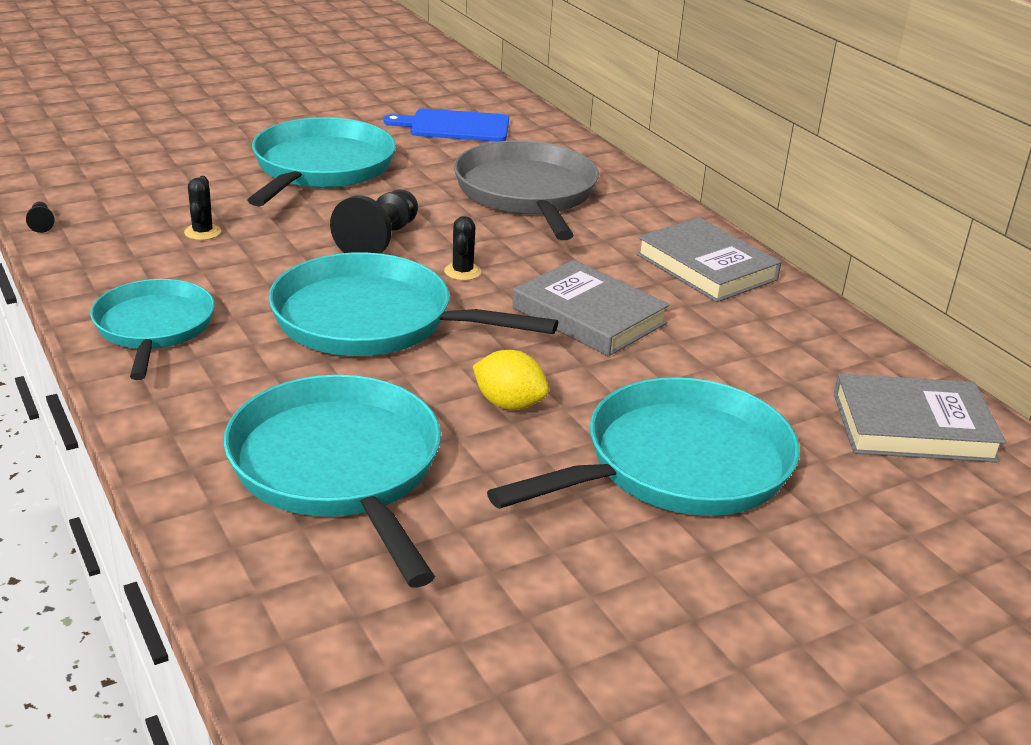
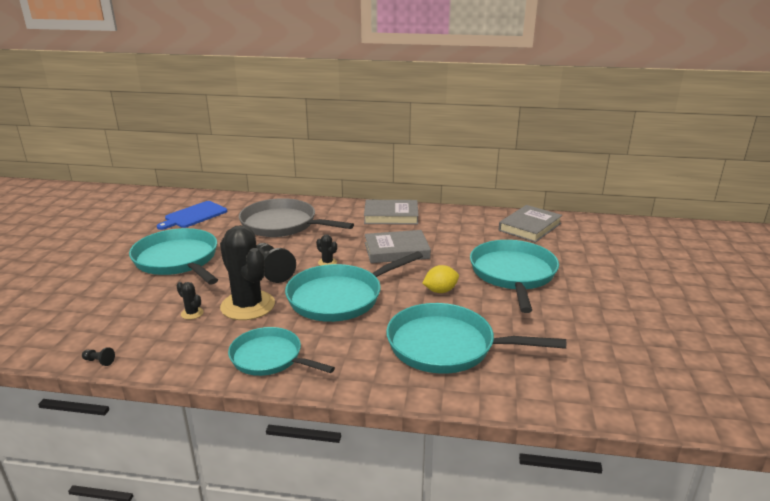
camera: 50 degrees left, 5 degrees down
none -> black cactus [220,225,275,320]

